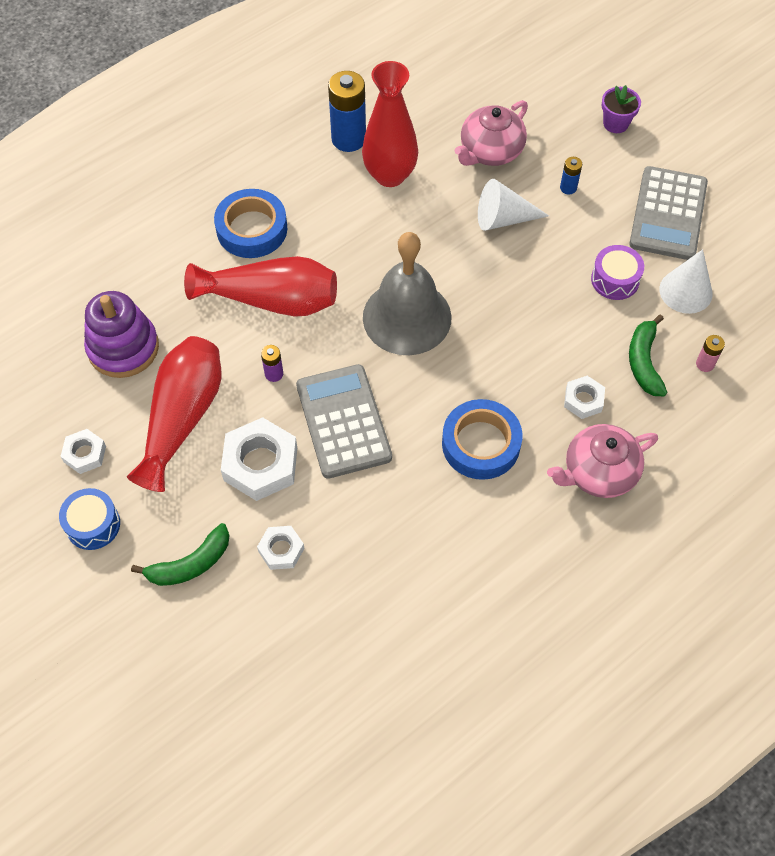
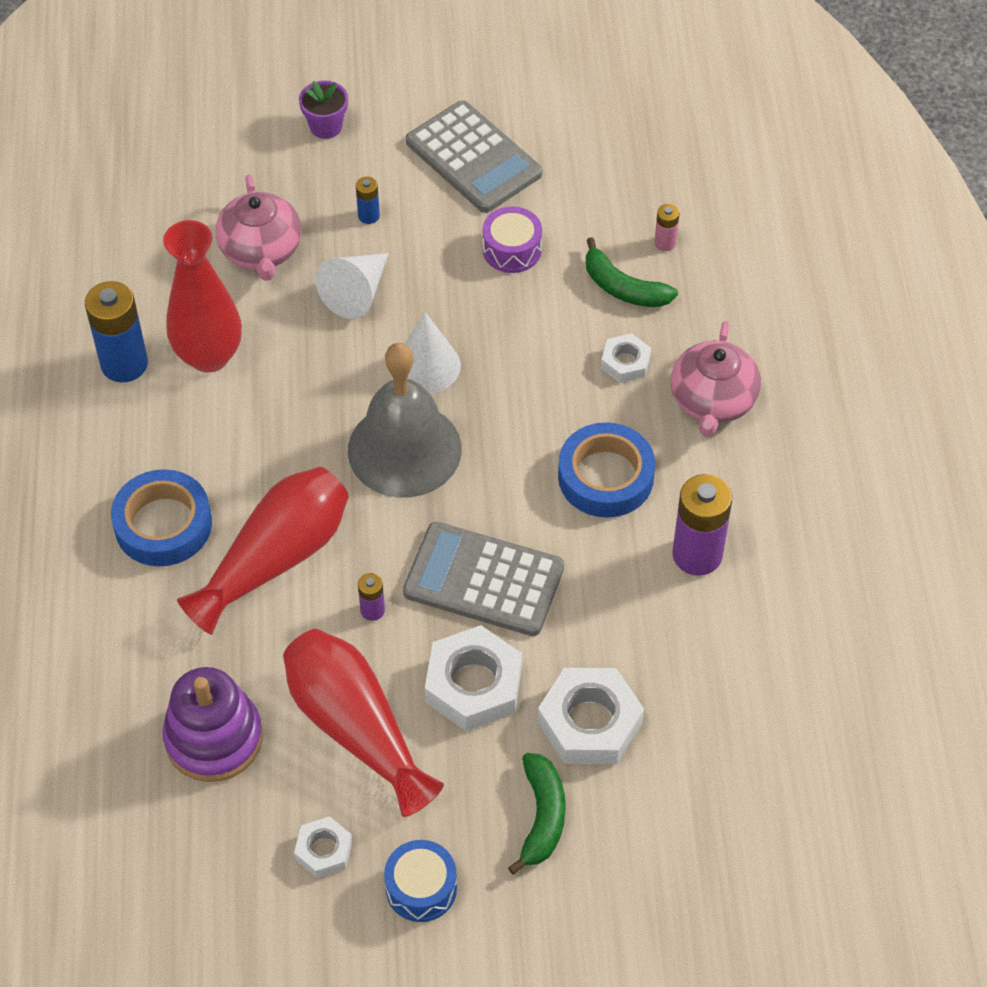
camera: 55 degrees left, 5 degrees down
white nut [257,526,304,570] -> white nut [538,668,644,764], size x1.82
white cone [660,249,713,314] -> white cone moved to [405,312,461,393]
none -> purple battery [672,474,732,576]

